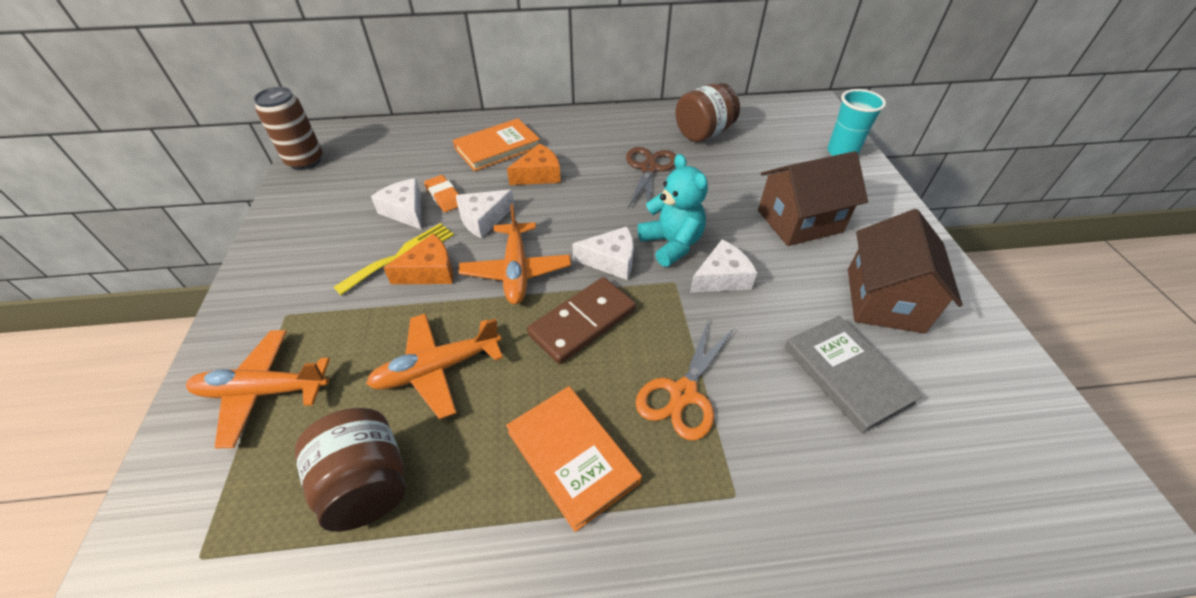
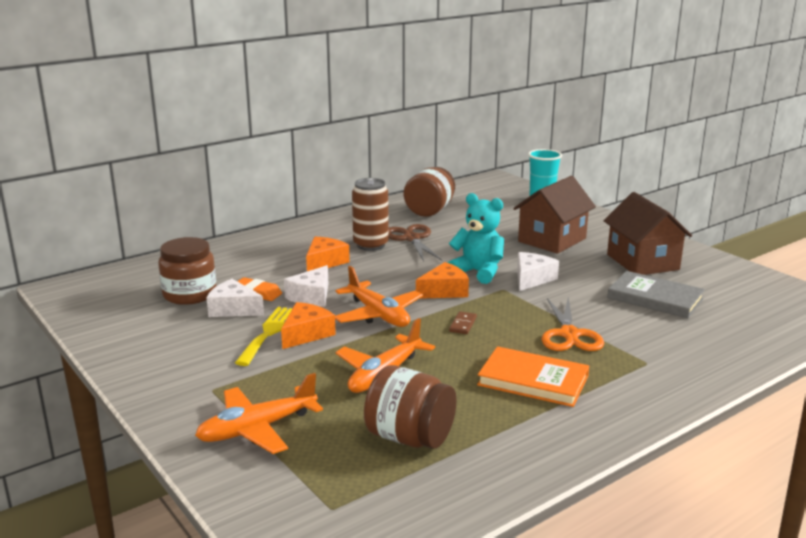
camera: 30 degrees left, 25 degrees down
brown can [254,87,323,170] -> brown can moved to [352,178,389,251]
orange book [453,118,540,171] -> none
brown domino [527,277,636,364] -> brown domino [449,311,477,334], size x0.44
white cheese [572,227,634,280] -> orange cheese [416,262,469,299]
none -> brown jar [158,237,216,305]

